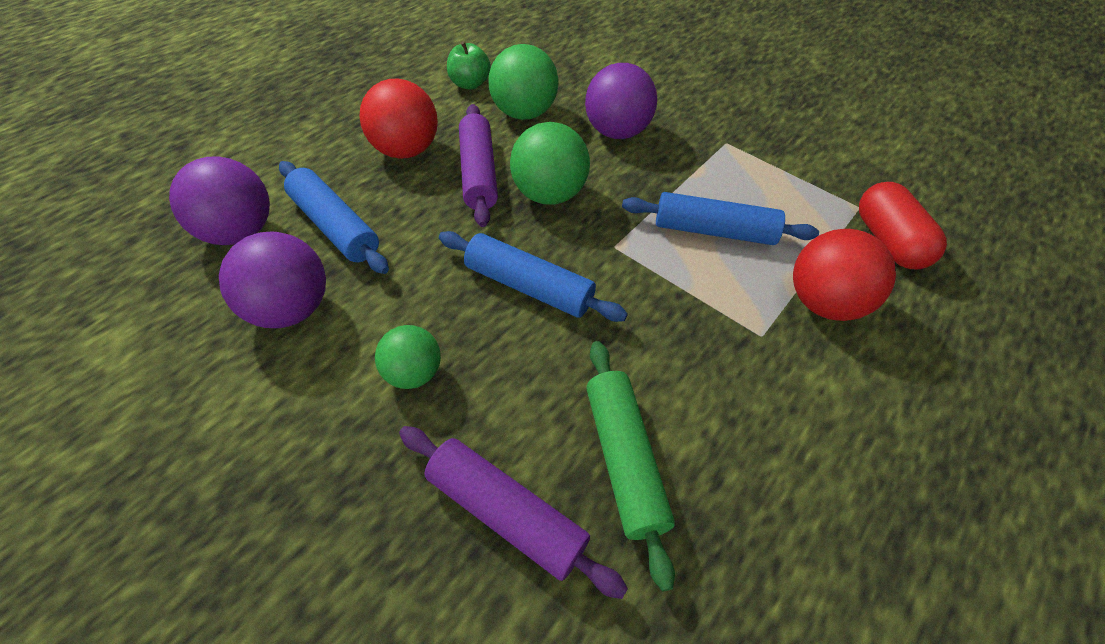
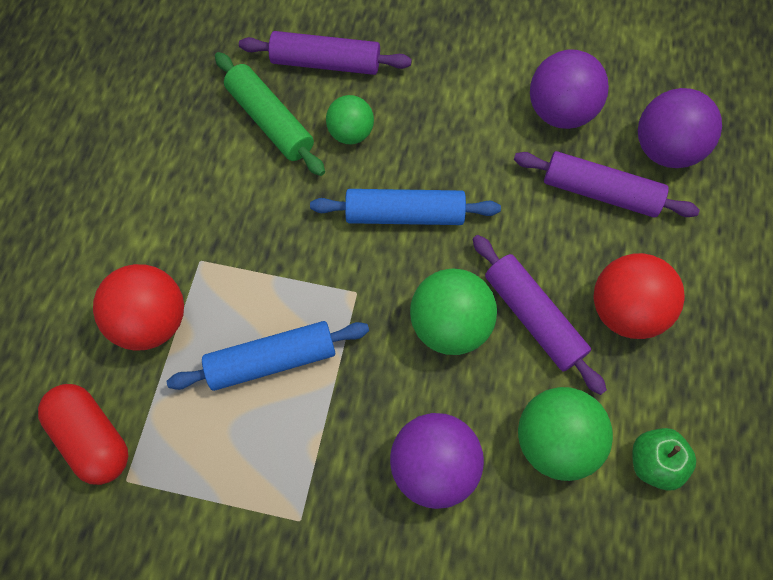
camera: 155 degrees right, 15 degrees up
blue rolling pin [279,161,389,274] -> purple rolling pin [514,151,700,218]
green ball [375,325,441,389] -> green ball moved to [326,95,374,144]

